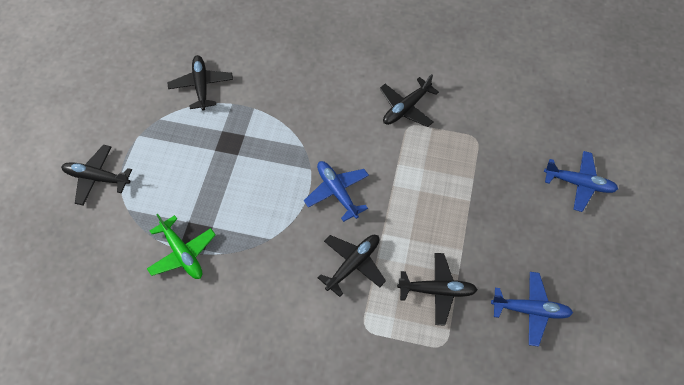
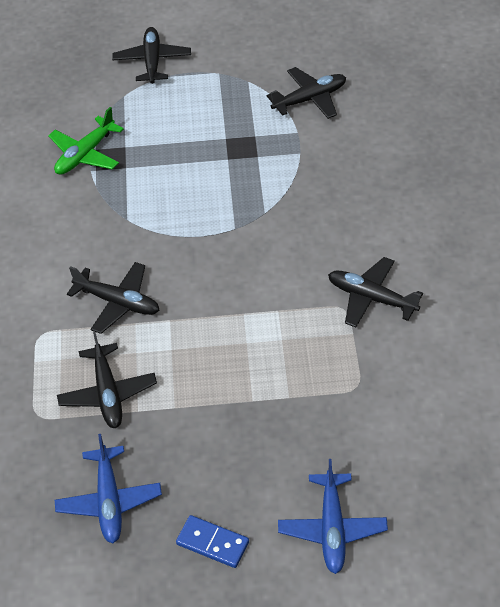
camera: 75 degrees right, 10 degrees down
blue plane [304,161,369,222] -> none
none -> blue domino [176,515,249,568]

